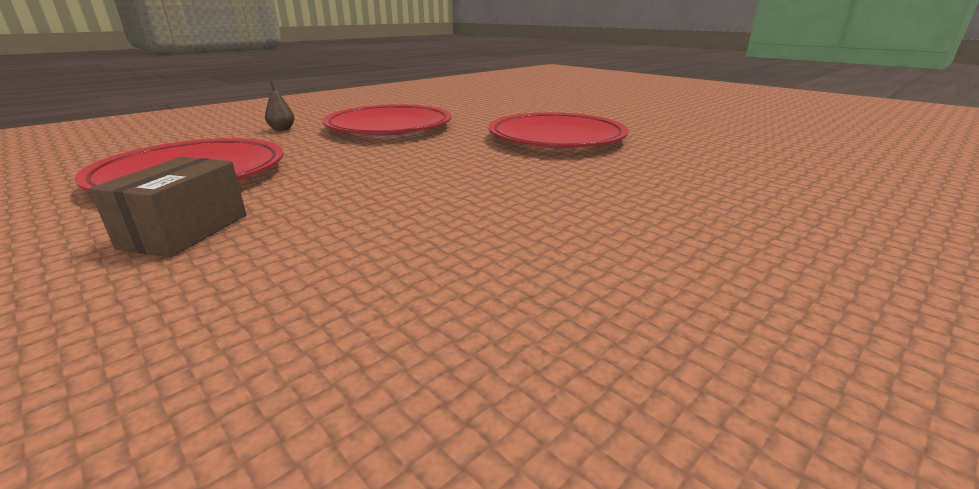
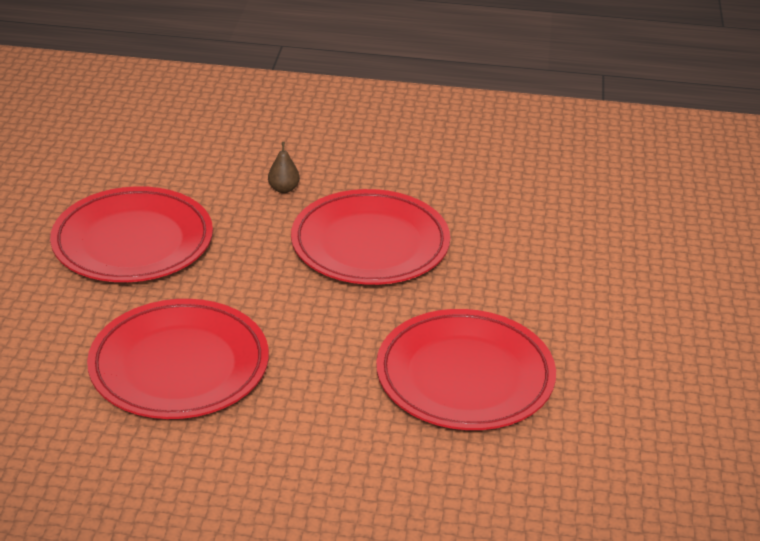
camera: 50 degrees right, 10 degrees up
brown box [89,157,246,257] -> none
none -> red plate [87,299,269,419]

